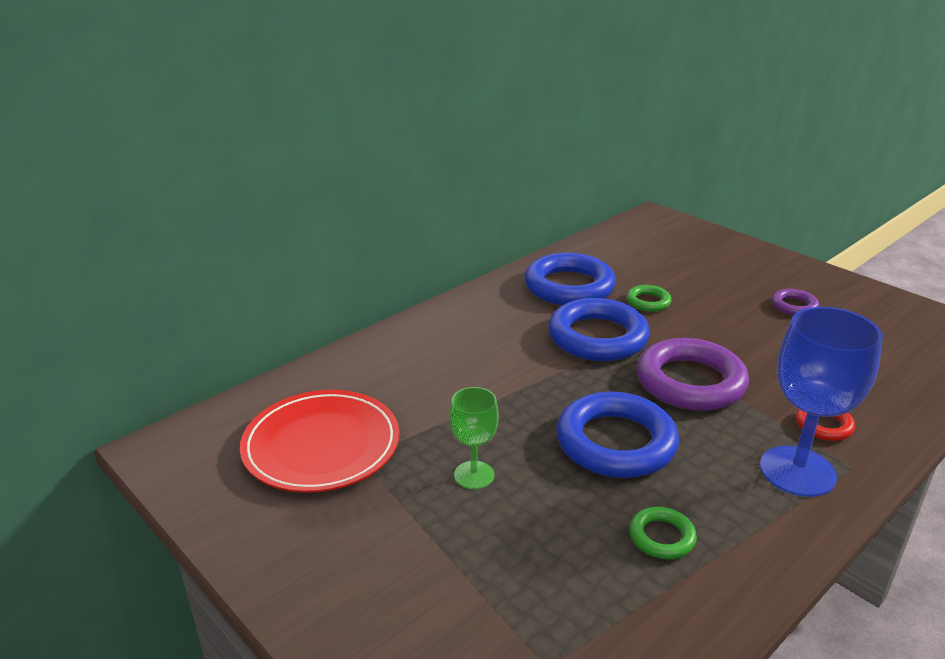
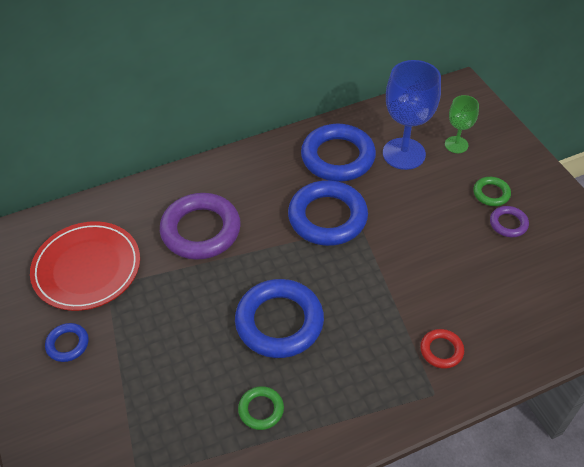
camera: 20 degrees right, 20 degrees up
green goblet [450,387,499,489] -> green goblet moved to [445,95,479,153]
green ring [626,285,672,312] -> green ring moved to [473,177,511,206]
purple ring [637,338,749,411] -> purple ring moved to [160,193,241,260]
blue goblet [760,307,883,497] -> blue goblet moved to [383,60,441,170]
none -> blue ring [45,323,89,362]

